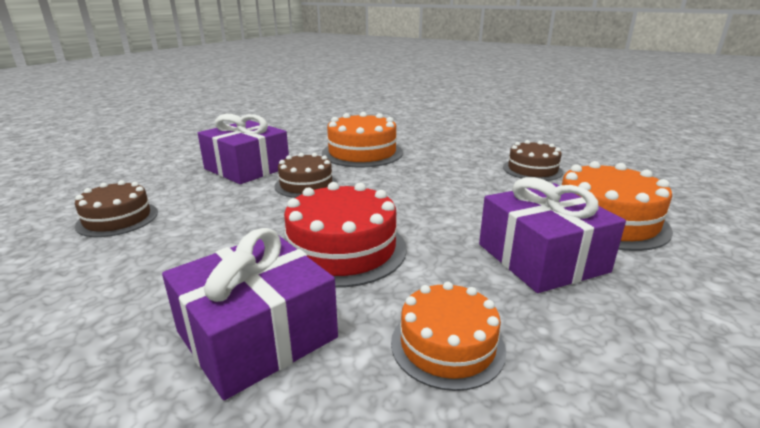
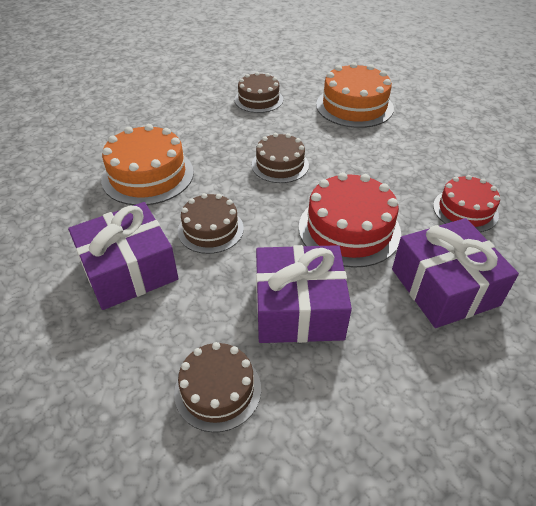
camera: 70 degrees left, 20 degrees up
orange cake [391,282,506,391] -> red cake [433,175,500,232]
purple gift [479,177,626,293] -> purple gift moved to [256,245,352,343]
none -> brown cake [252,133,309,183]

